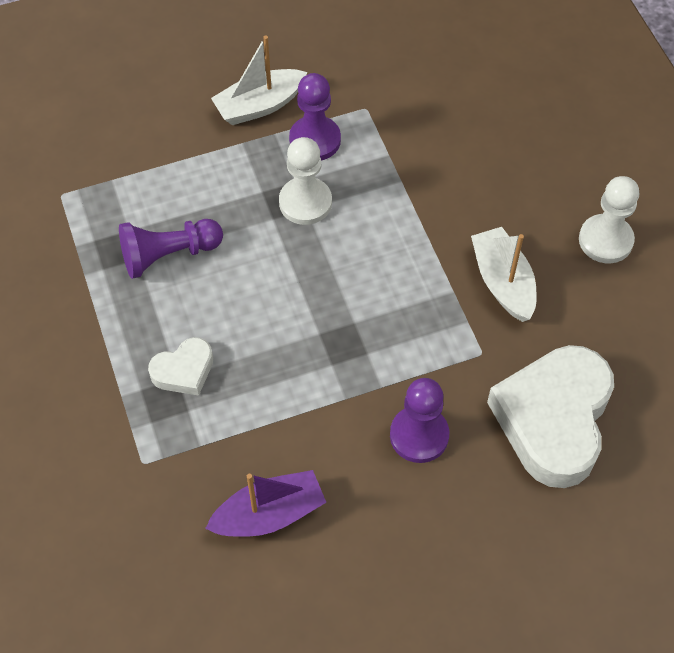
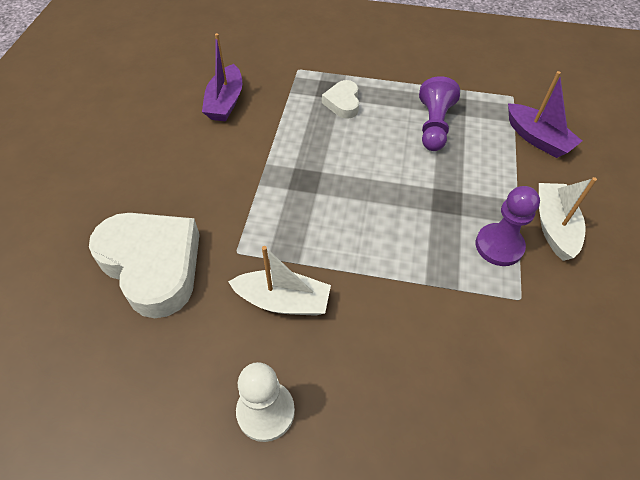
camera: 120 degrees right, 5 degrees down
white pawn [279,137,332,225] -> none
purple pawn [390,378,449,463] -> none
none -> purple boat [508,71,582,158]

